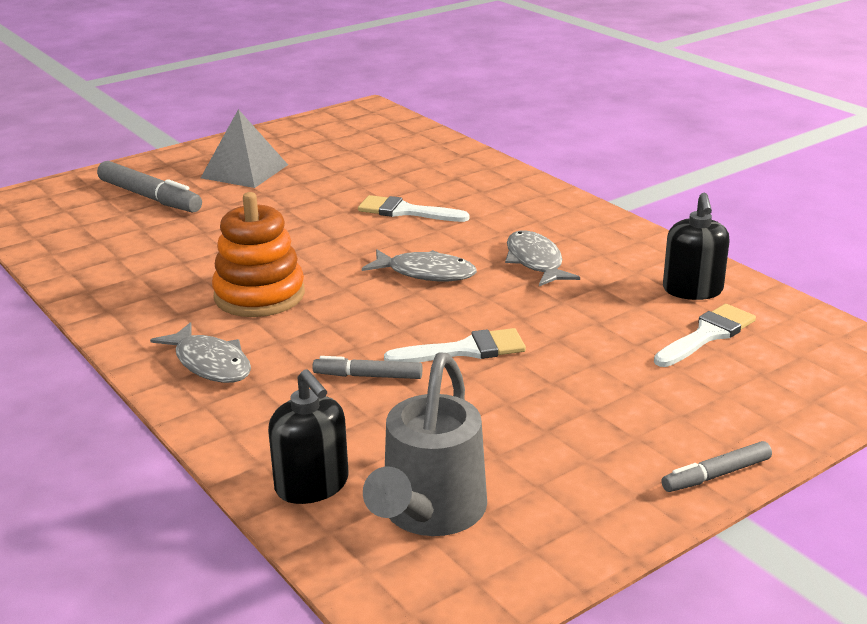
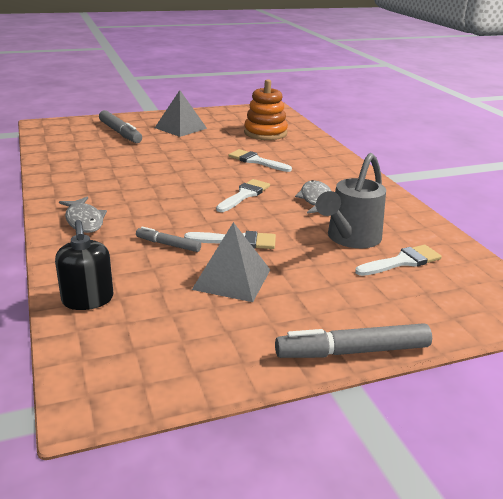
camera: 15 degrees right, 0 degrees up
orange stacking toy [212,192,305,317] -> orange stacking toy moved to [244,79,288,140]
grey fish [362,249,477,281] -> white brush [216,179,270,212]
grey watering can [363,352,487,536] -> grey watering can moved to [316,153,386,248]
grey marker [661,441,772,492] -> grey marker [275,323,432,358], size x1.72
black soap dispenser [663,193,730,300] -> none
none -> grey pyramid [192,222,270,302]

